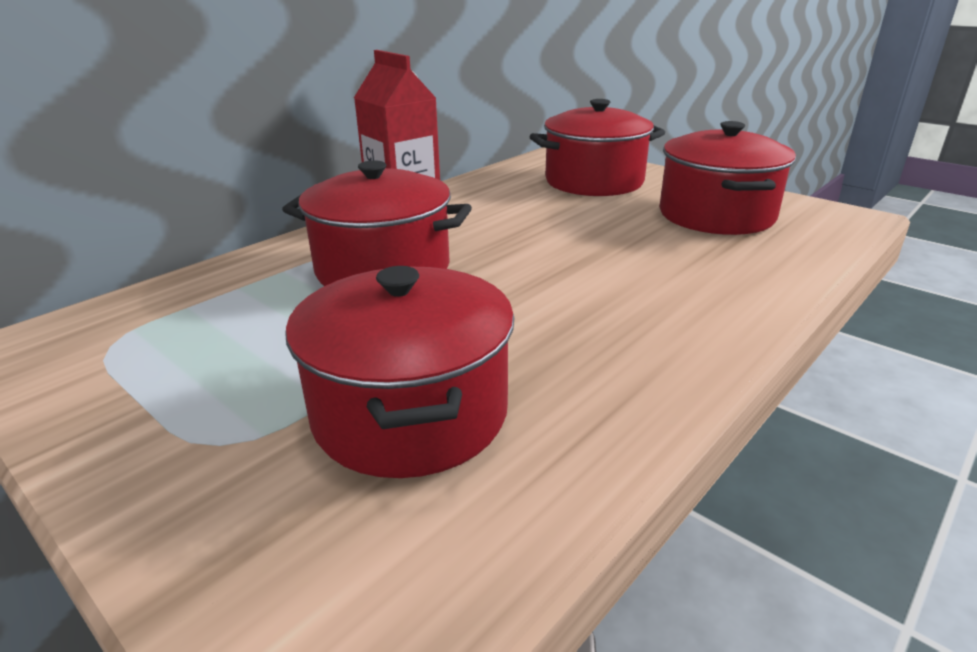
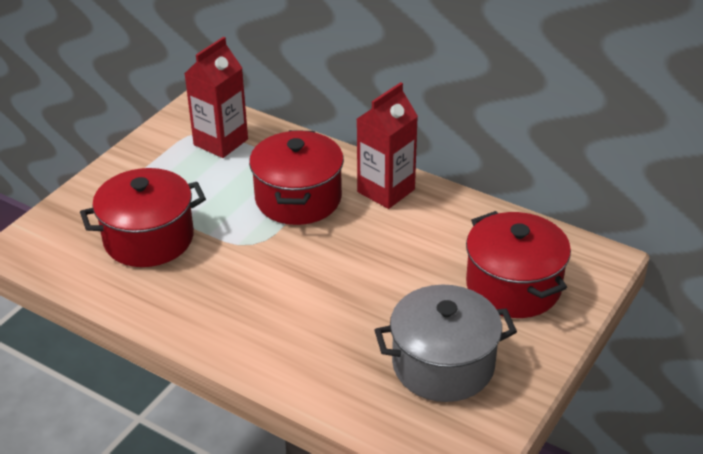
camera: 80 degrees right, 10 degrees up
red pot [659,121,796,235] -> grey pot [374,285,517,402]
none -> red carton [184,37,248,158]

